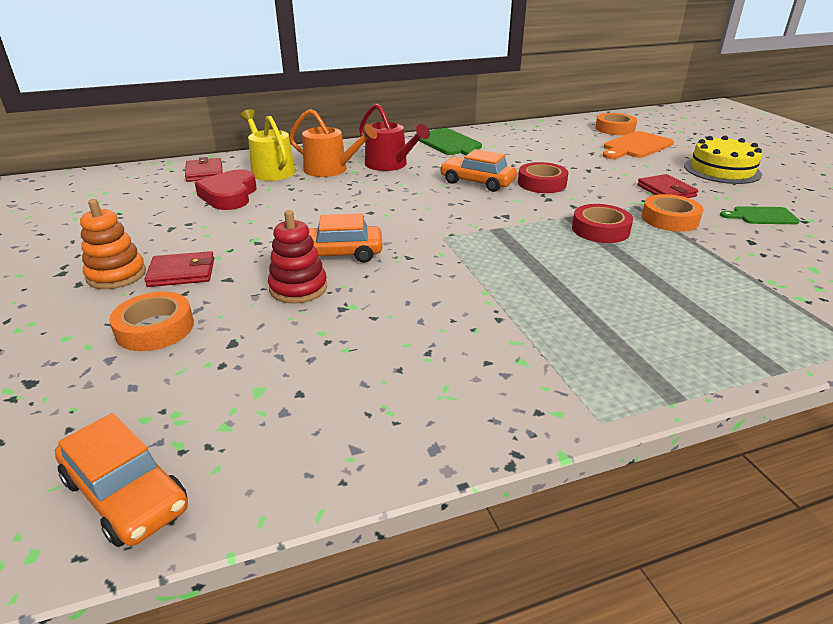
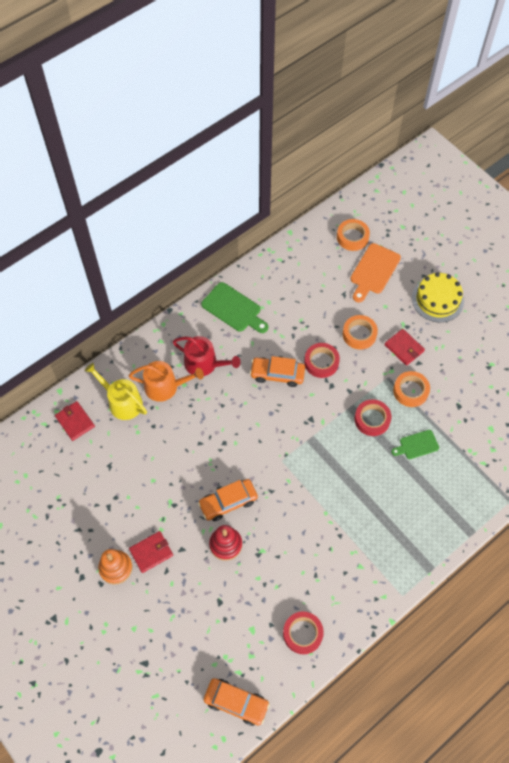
camera: 20 degrees left, 30 degrees up
orange tape [109,292,194,351] -> orange tape moved to [343,315,378,350]
red heart [195,169,257,210] -> none
green cutting board [720,206,800,224] -> green cutting board moved to [391,430,439,459]
none -> red tape [283,611,324,654]

